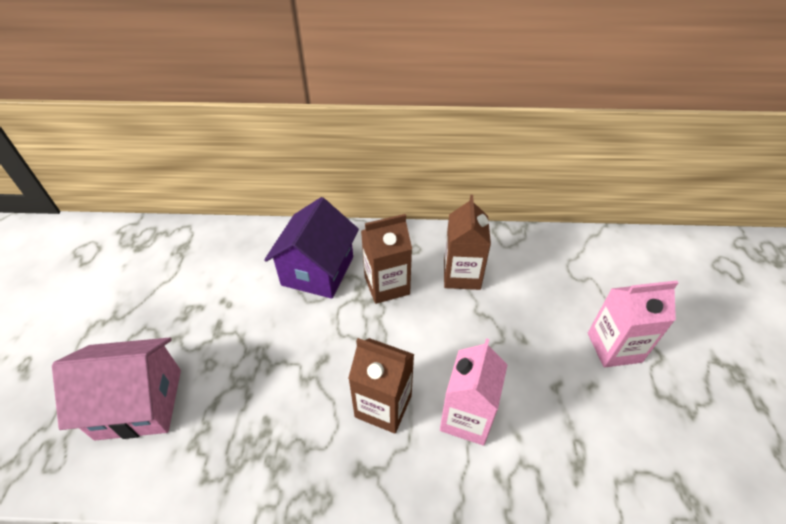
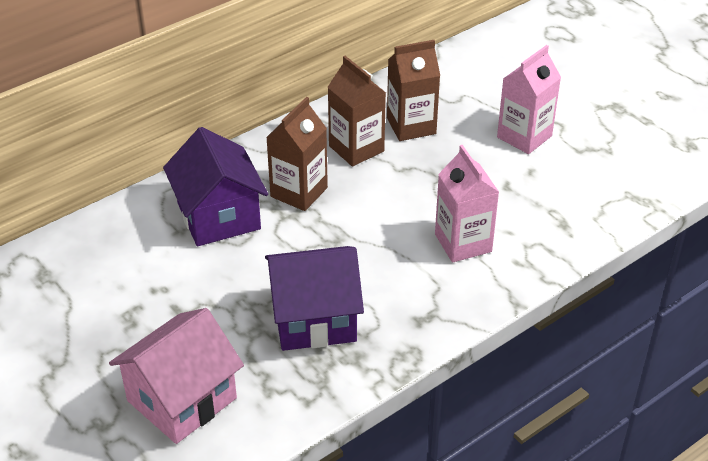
camera: 40 degrees left, 5 degrees down
brown carton [348,338,414,434] -> brown carton moved to [387,40,440,141]
none -> purple house [265,246,364,351]

